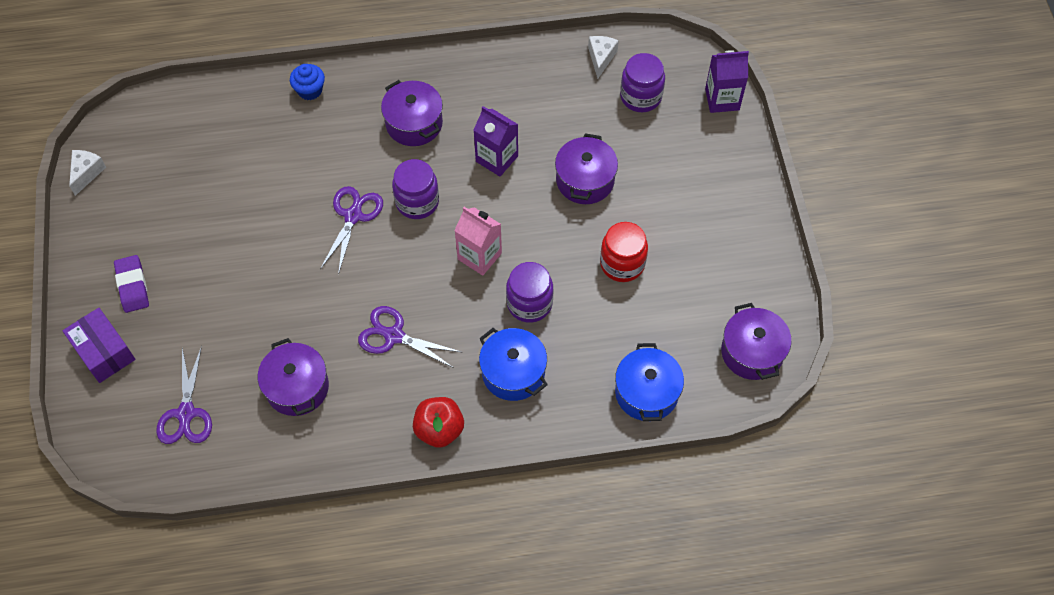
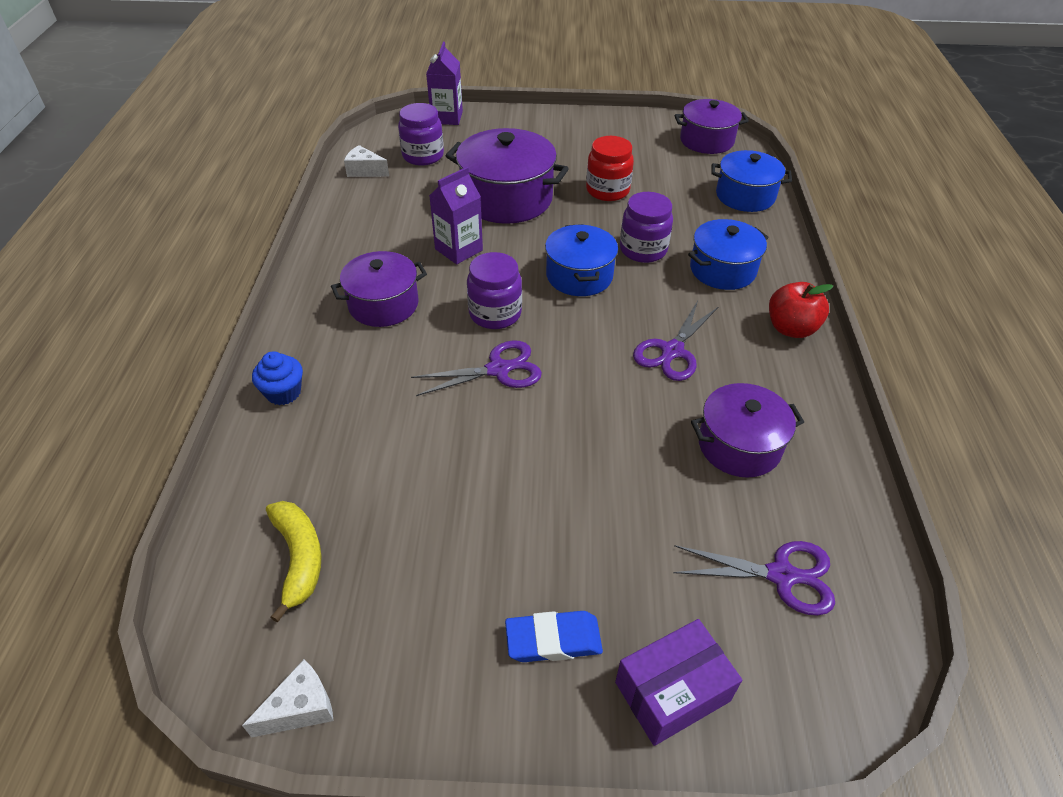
camera: 80 degrees left, 15 degrees down
white cheese [69,150,106,196] -> white cheese turned 120 degrees clockwise [242,659,333,738]
purple eraser [114,255,149,313] -> blue eraser [505,611,603,662]
purple scissors [320,186,383,275] -> purple scissors turned 135 degrees clockwise [411,341,542,396]
pink carton [454,207,502,276] -> blue pot [545,224,618,296]
purple pot [555,133,618,204] -> purple pot [446,128,569,224], size x1.52
none -> yellow banana [266,501,322,623]

